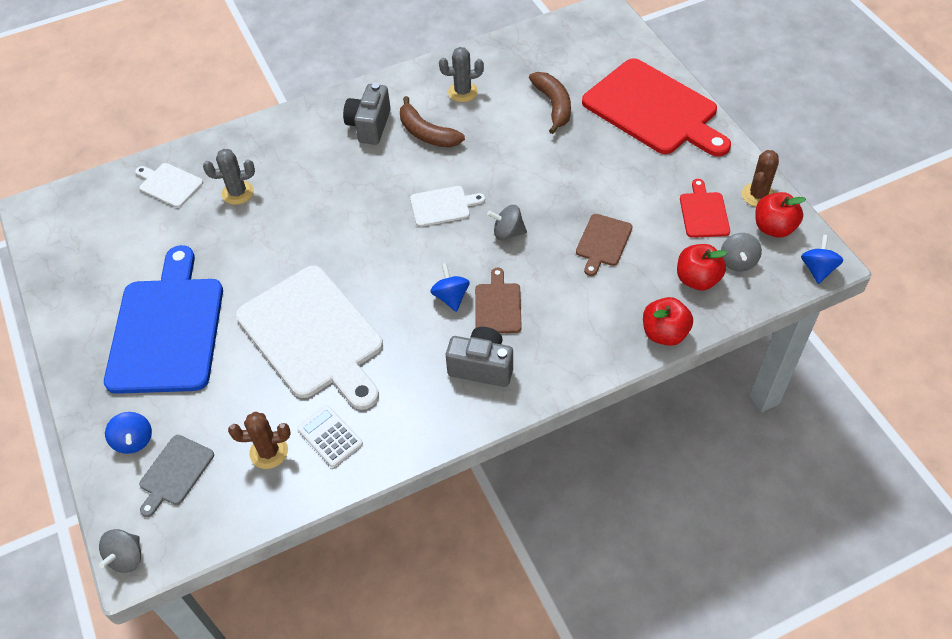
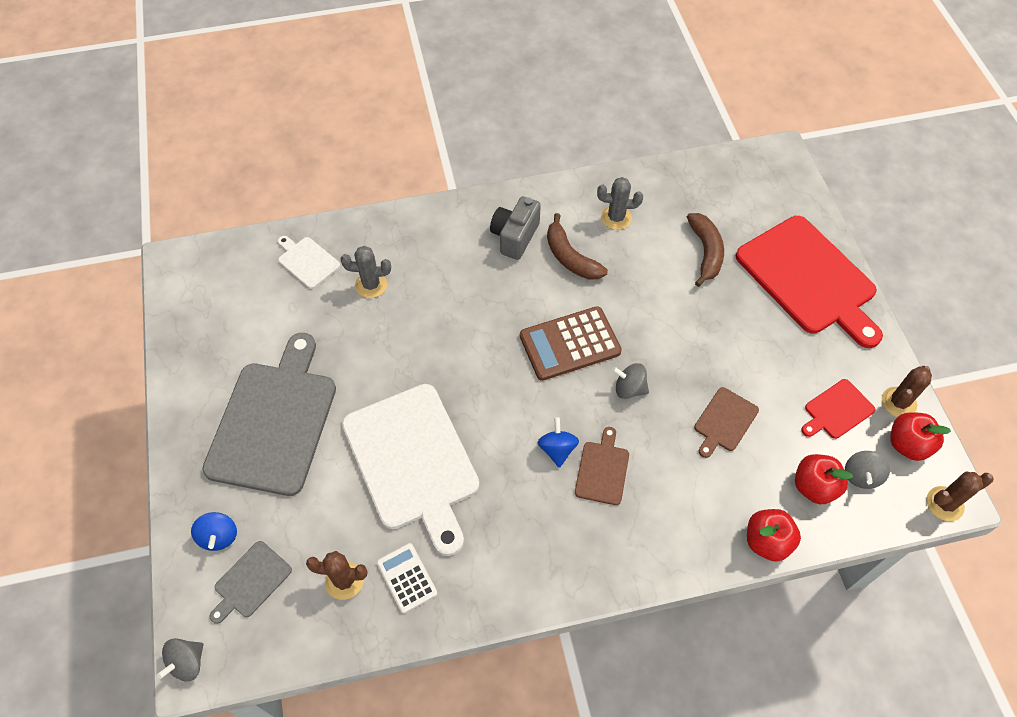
camera: 10 degrees right, 5 degrees up
blue cutting board [104,245,223,394] -> grey cutting board [202,333,336,496]
white cutting board [410,186,485,227] -> brown calculator [520,306,622,381]
grey camera [446,327,513,387] -> none
red cutting board [680,179,730,238] -> red cutting board turned 135 degrees counterclockwise [801,379,876,439]
blue spinning top [801,235,843,284] -> brown cactus [926,472,993,521]

